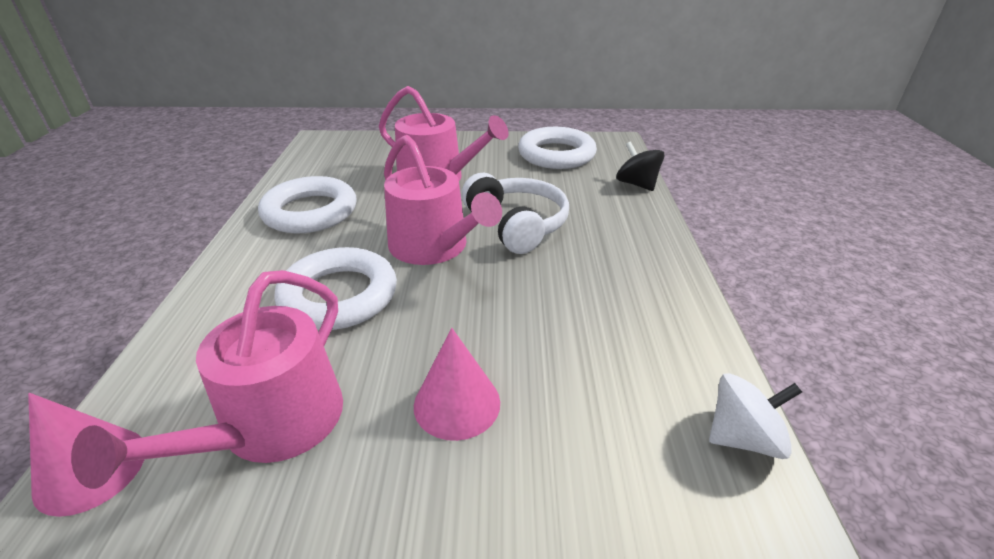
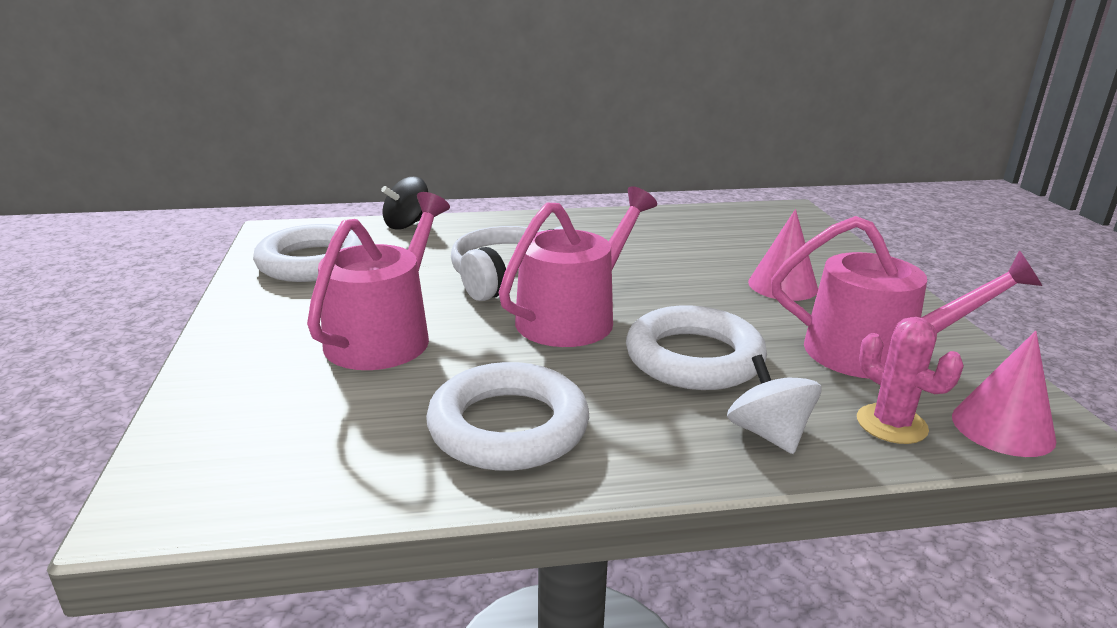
camera: 100 degrees left, 10 degrees down
white spinning top [709,373,802,459] -> white spinning top moved to [727,355,821,454]
none -> pink cactus [857,317,964,444]

